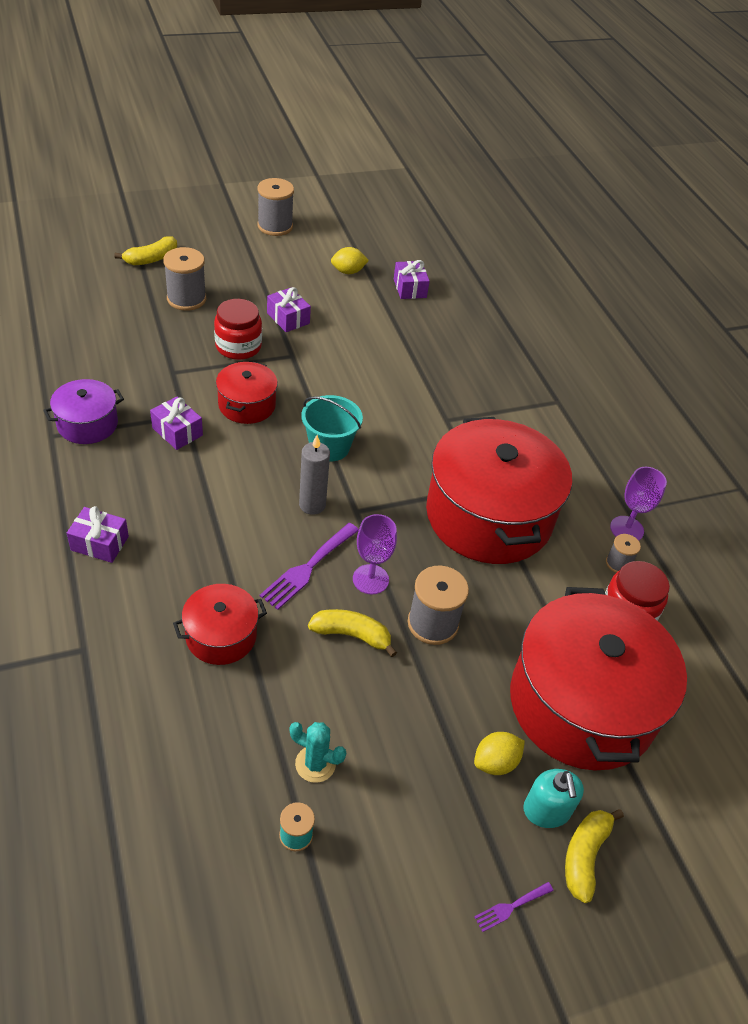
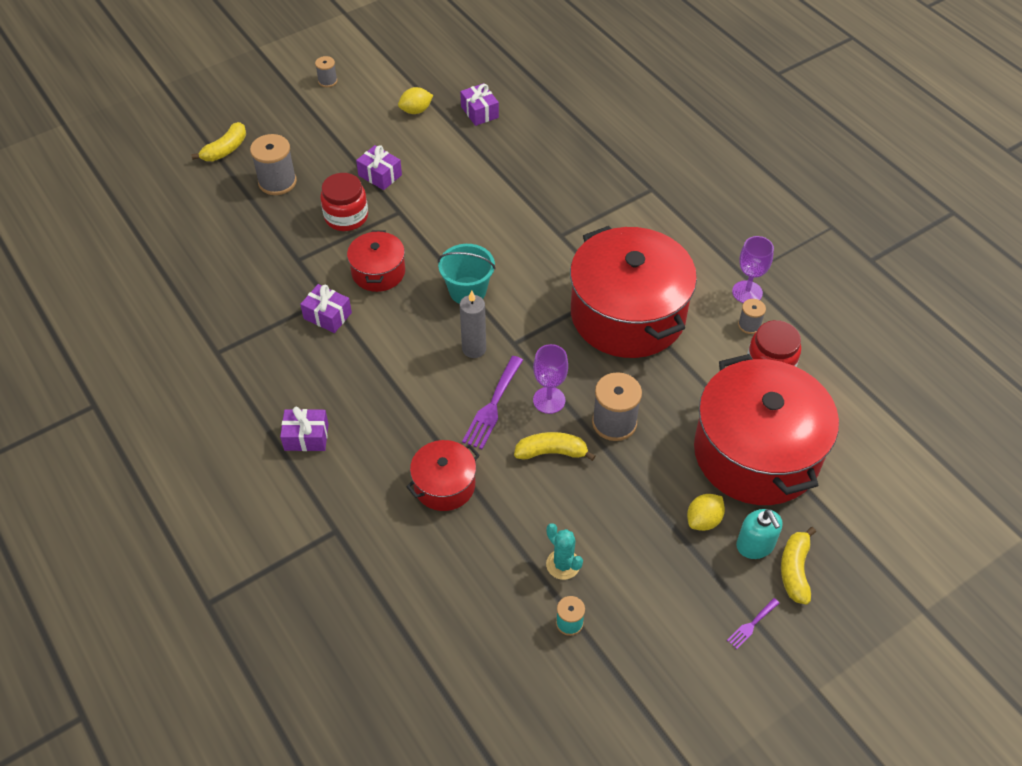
camera: 10 degrees left, 5 degrees up
purple pot [43,379,124,444] -> none
grey spool [257,178,294,236] -> grey spool [315,56,337,87], size x0.54
turquoise cactus [289,722,346,783] -> turquoise cactus turned 45 degrees clockwise [546,523,583,580]

